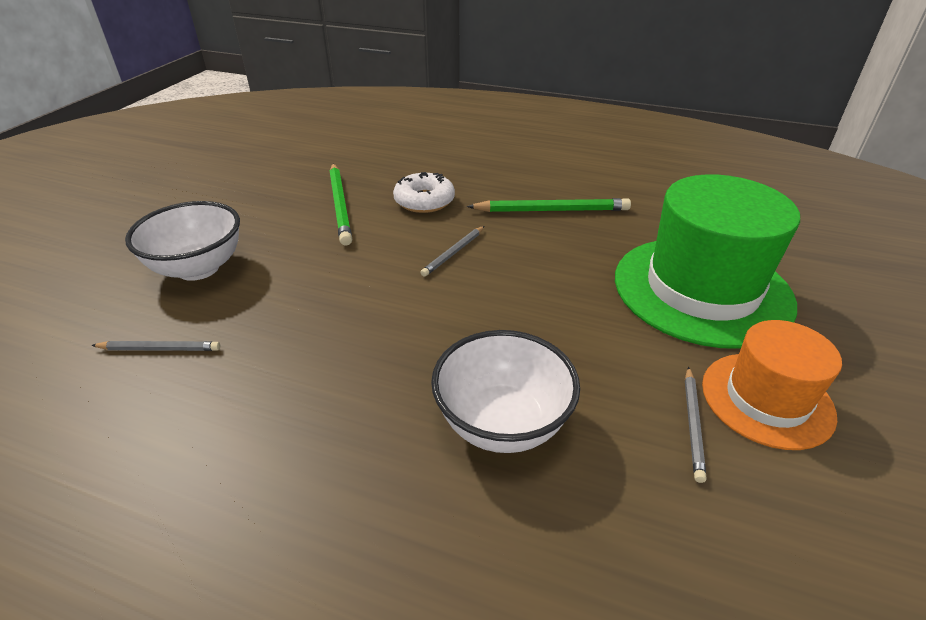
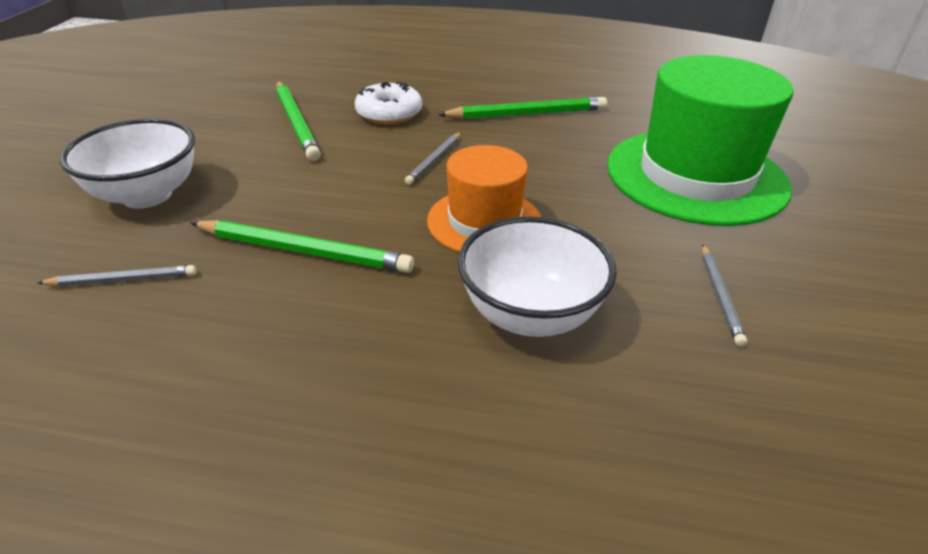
camera: 10 degrees left, 0 degrees up
orange hat [702,320,842,450] -> orange hat moved to [427,145,541,252]
none -> green pencil [190,220,414,273]

